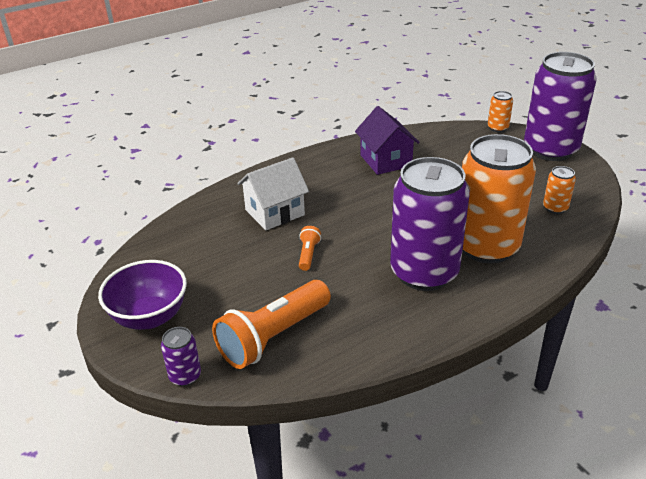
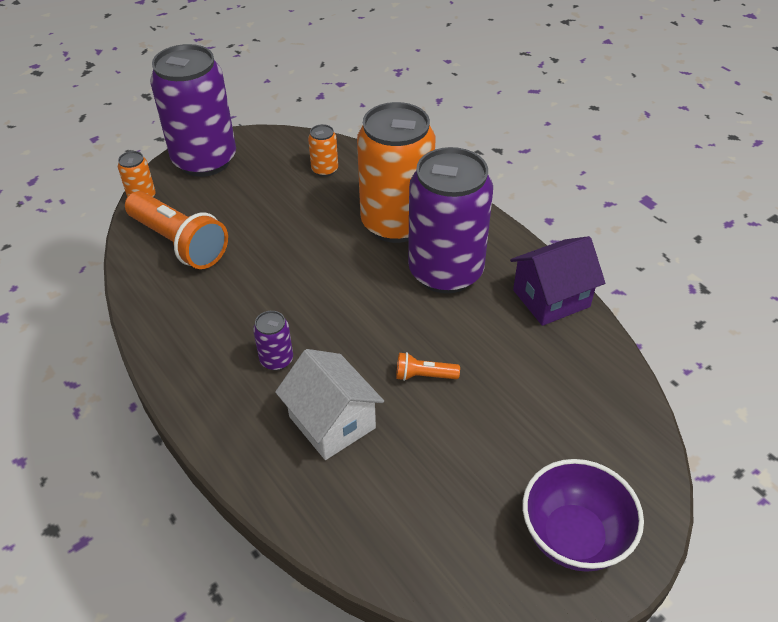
camera: 95 degrees left, 10 degrees up
purple can [161,327,201,386] -> purple can moved to [253,311,293,371]
orange flashlight [212,280,331,369] -> orange flashlight moved to [125,191,228,269]
purple house [355,106,420,175] -> purple house moved to [510,236,605,326]

